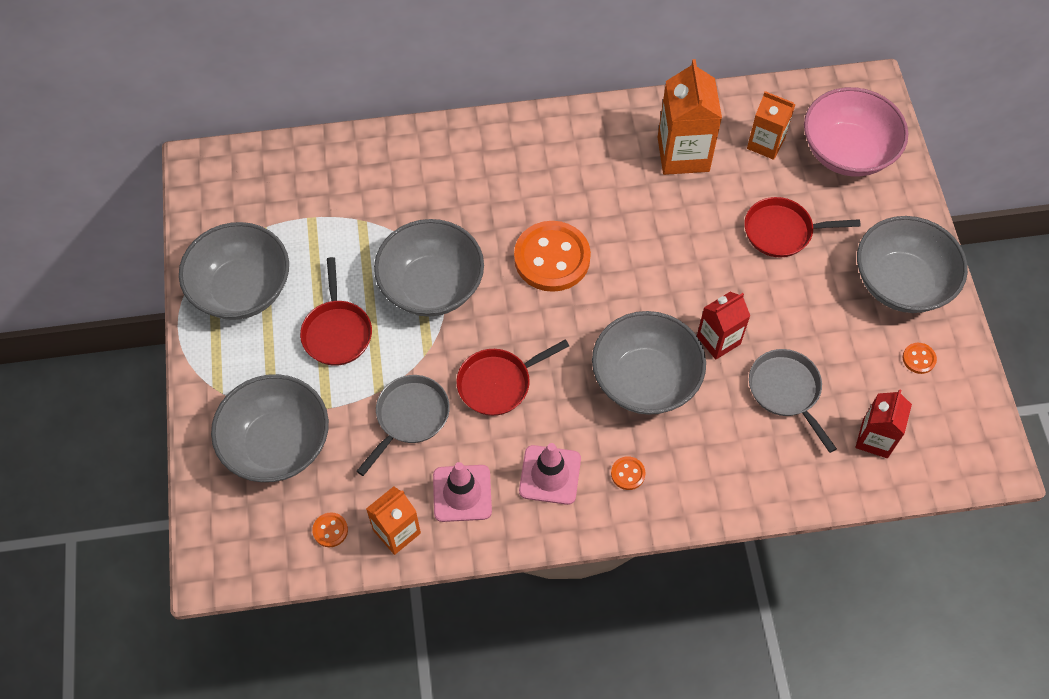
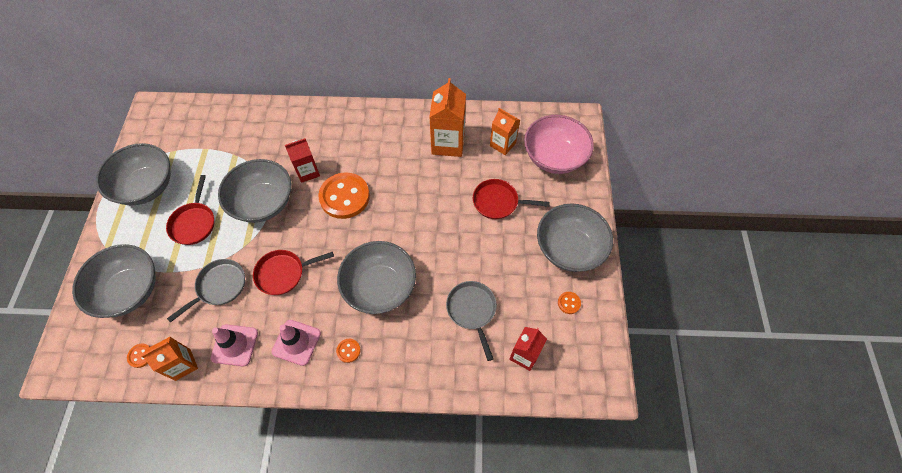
camera: 10 degrees right, 0 degrees up
red carton [697,292,750,360] -> red carton moved to [285,138,320,183]

